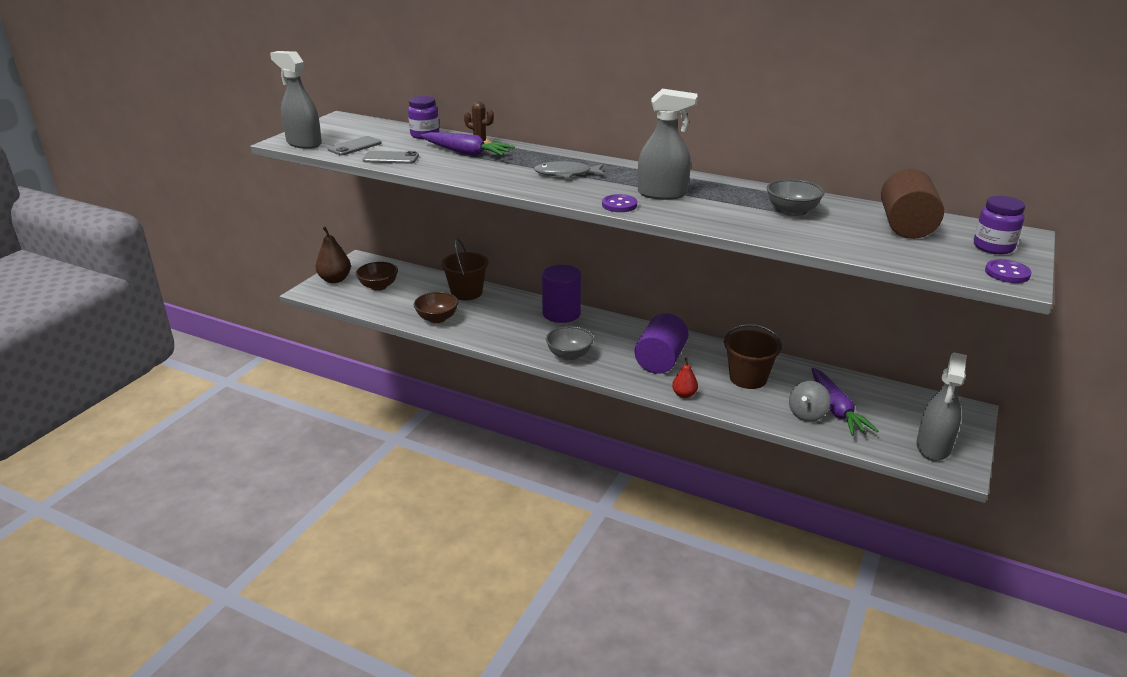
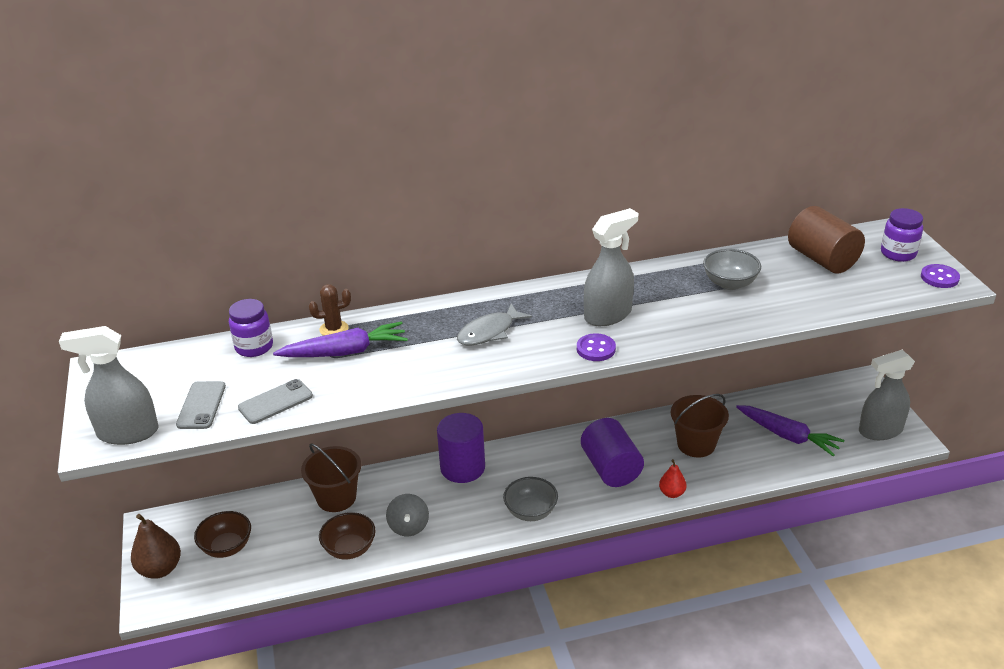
camera: 40 degrees left, 5 degrees up
grey spinning top [789,381,830,422] -> grey spinning top moved to [386,494,429,536]
grey spray bottle [916,352,967,461] -> grey spray bottle turned 90 degrees clockwise [859,350,915,440]

